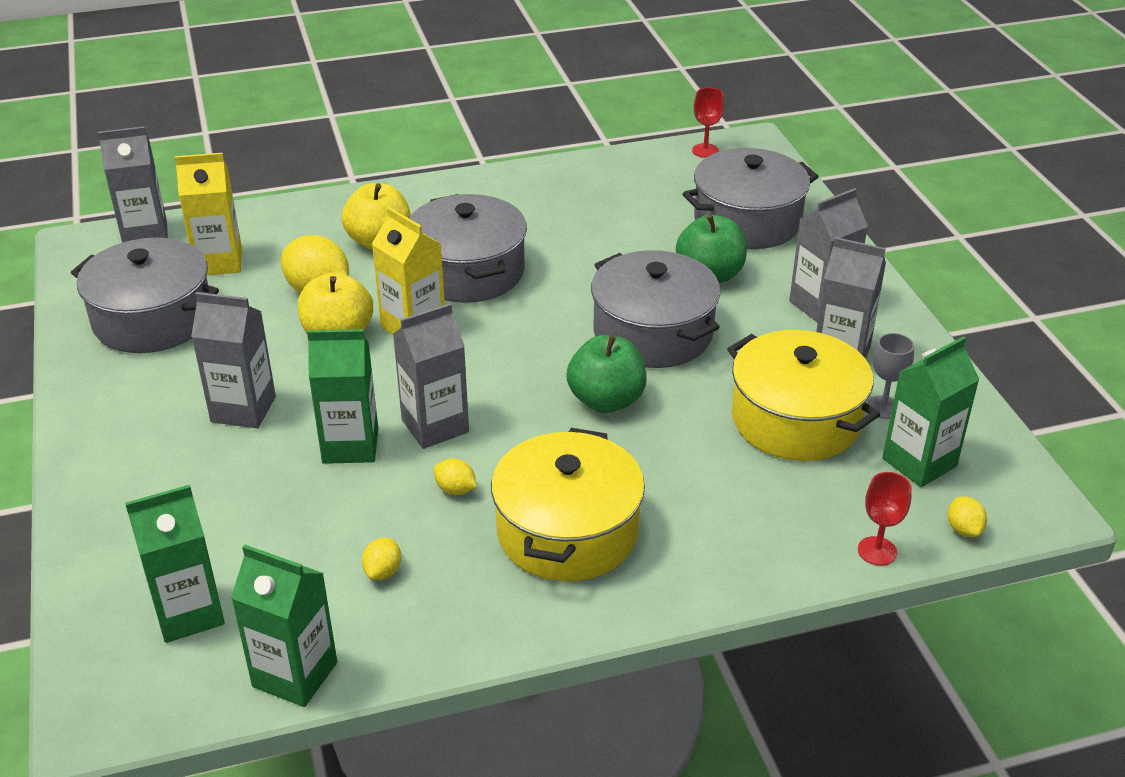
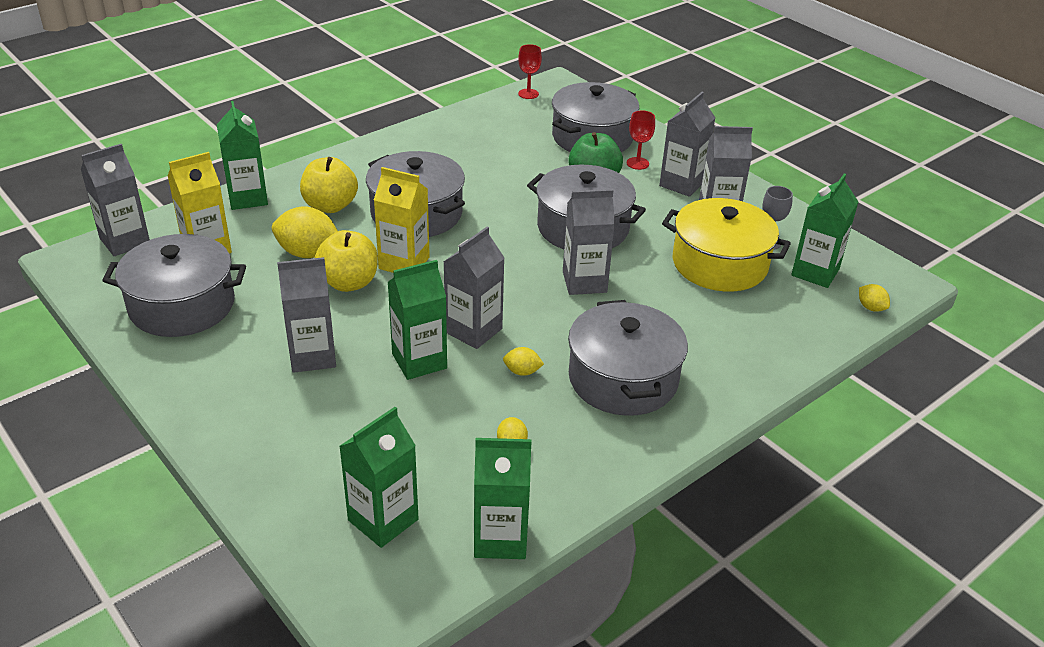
camera: 25 degrees left, 0 degrees up
yellow pot [491,428,645,581] -> grey pot [568,300,688,416]
green apple [566,335,647,413] -> grey carton [563,189,615,295]
red goblet [858,472,912,566] -> red goblet moved to [627,110,655,170]
none -> green carton [217,101,268,210]

